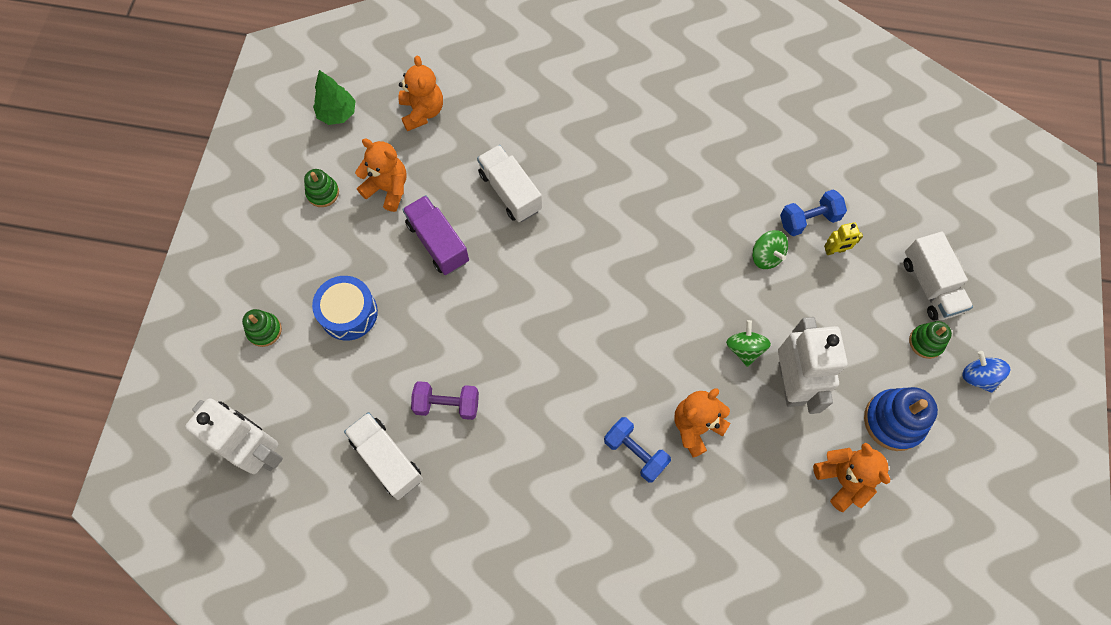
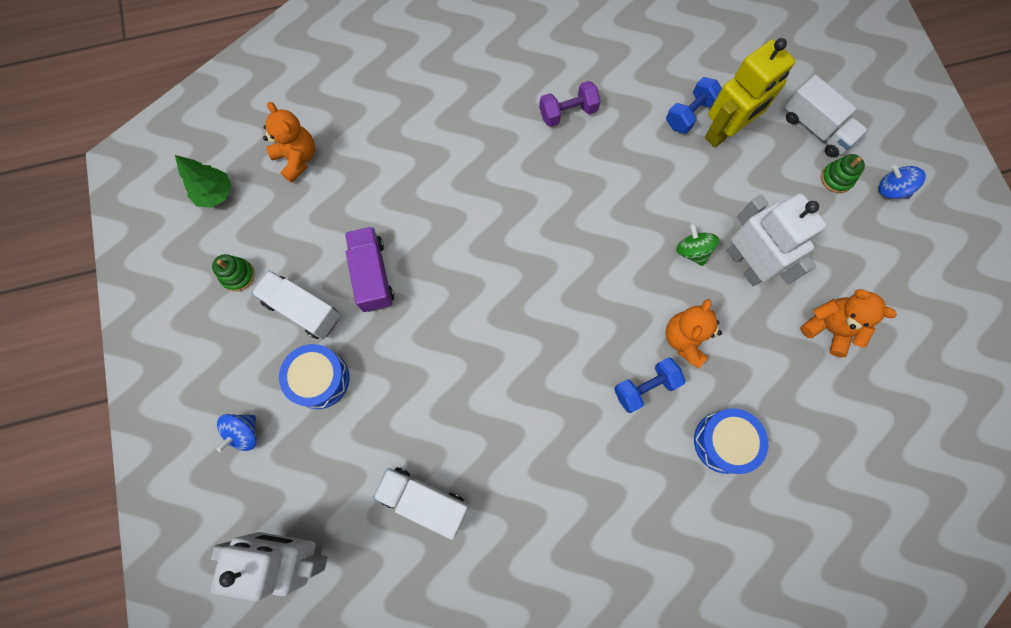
camera: 25 degrees left, 5 degrees up
green stacking toy [242,309,282,347] -> blue spinning top [216,414,257,452]
orange teddy bear [355,138,406,212] -> none
purple truck [402,195,469,275] -> purple truck turned 45 degrees clockwise [345,226,394,312]
purple dumbbell [411,381,479,420] -> purple dumbbell moved to [539,81,601,127]
white truck [477,145,542,222] -> white truck moved to [252,270,340,340]
blue dumbbell [604,417,671,483] -> blue dumbbell turned 45 degrees counterclockwise [614,357,685,413]
green spinning top [752,230,788,269] -> none
yellow robot [824,222,863,255] -> yellow robot [705,38,795,148], size x2.33
blue stacking toy [864,387,938,451] -> none
none -> blue drum [694,408,768,474]

